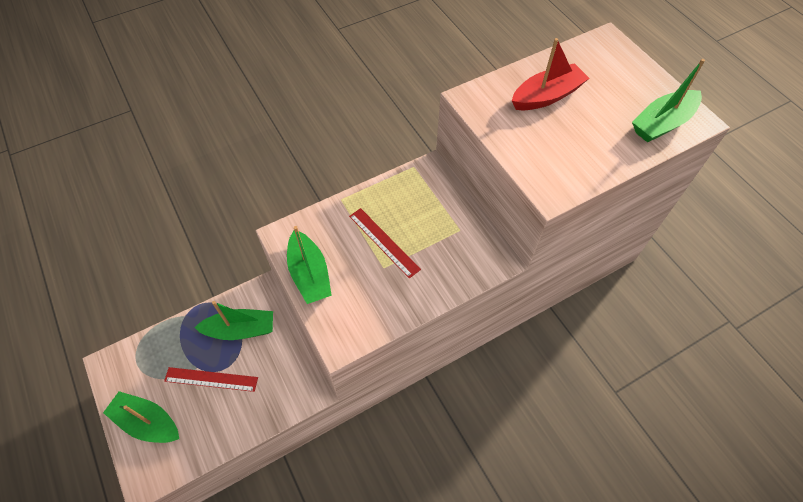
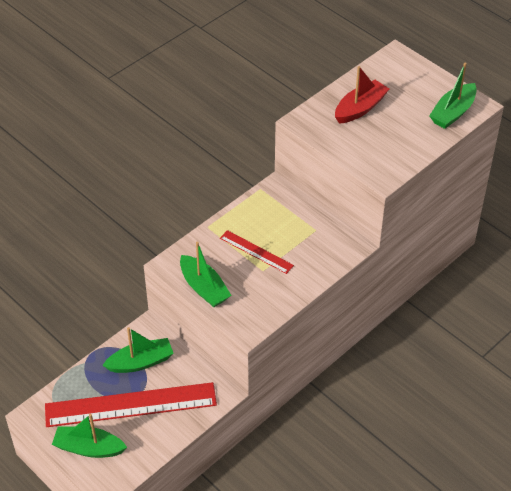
camera: 15 degrees left, 10 degrees down
red ruler [164,367,258,392] -> red ruler [45,382,217,427], size x2.04

